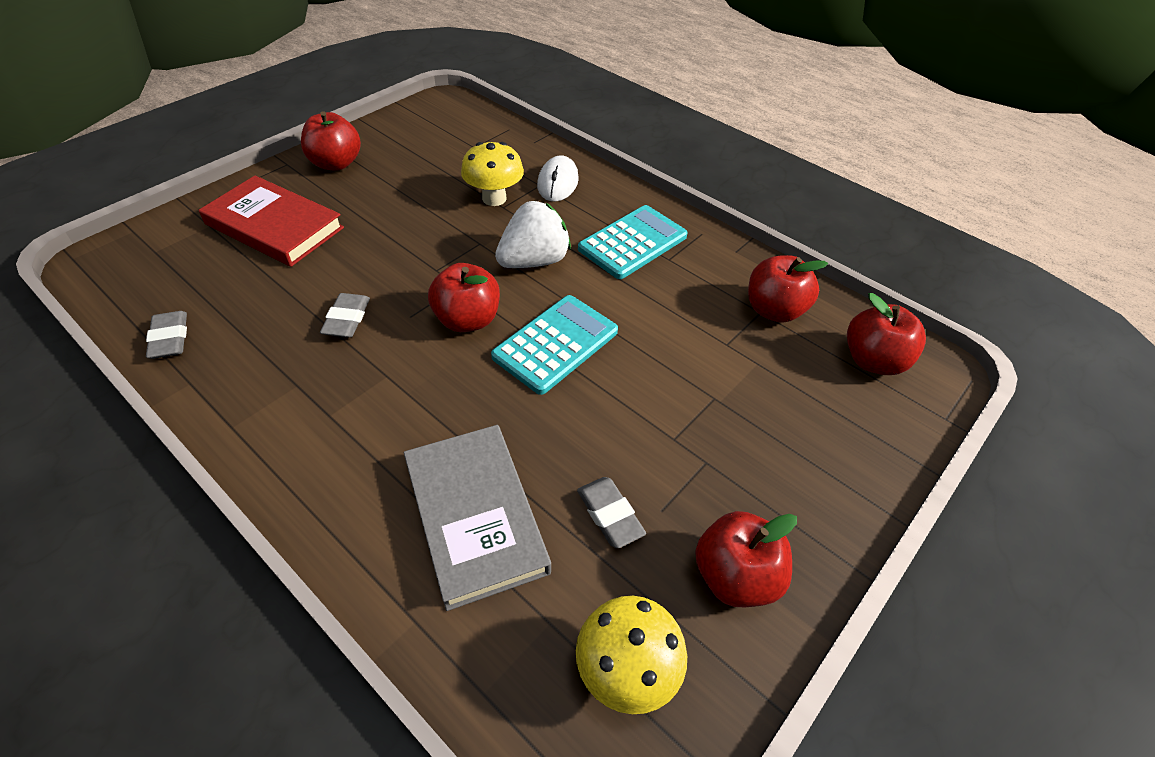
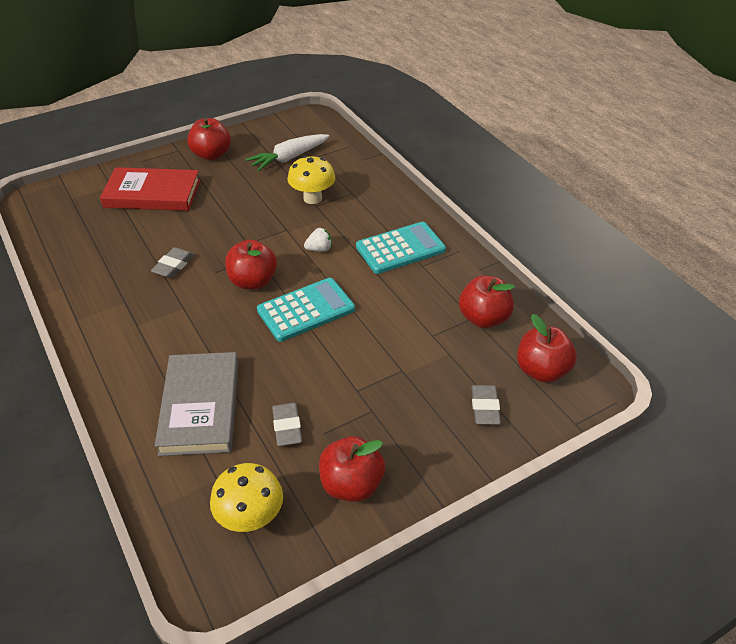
camera: 20 degrees right, 5 degrees down
grey eraser [146,311,187,359] -> grey eraser moved to [471,385,501,425]
red book [199,176,344,267] -> red book turned 45 degrees counterclockwise [100,167,200,211]
white strawberry [495,201,571,268] -> white strawberry [304,228,332,251], size x0.49
white mouse [537,155,579,201] -> none
none -> white carrot [245,134,329,172]

